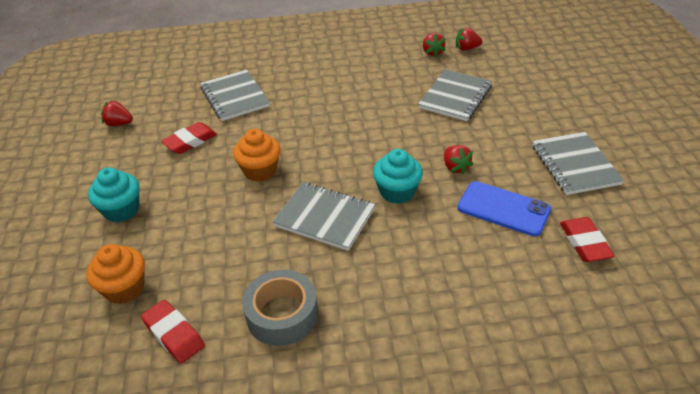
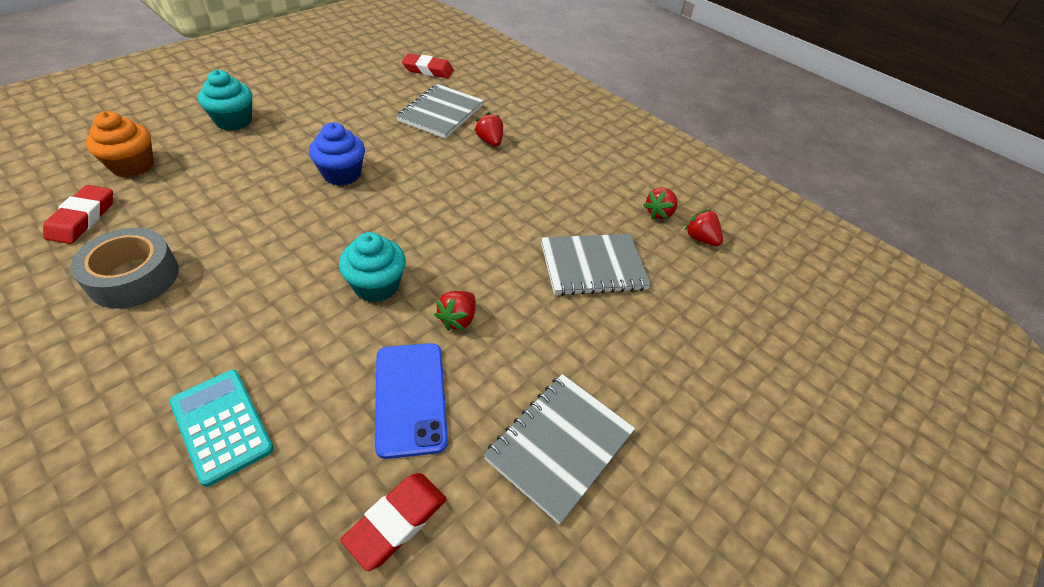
camera: 45 degrees right, 5 degrees up
red strawberry [101,100,133,126] -> red strawberry moved to [474,112,503,147]
red eraser [161,122,217,154] -> red eraser moved to [402,53,454,78]
orange cupcake [233,129,281,182] -> blue cupcake [309,123,365,186]
grey notebook [273,182,375,251] -> none
none -> turquoise calculator [169,370,274,487]

